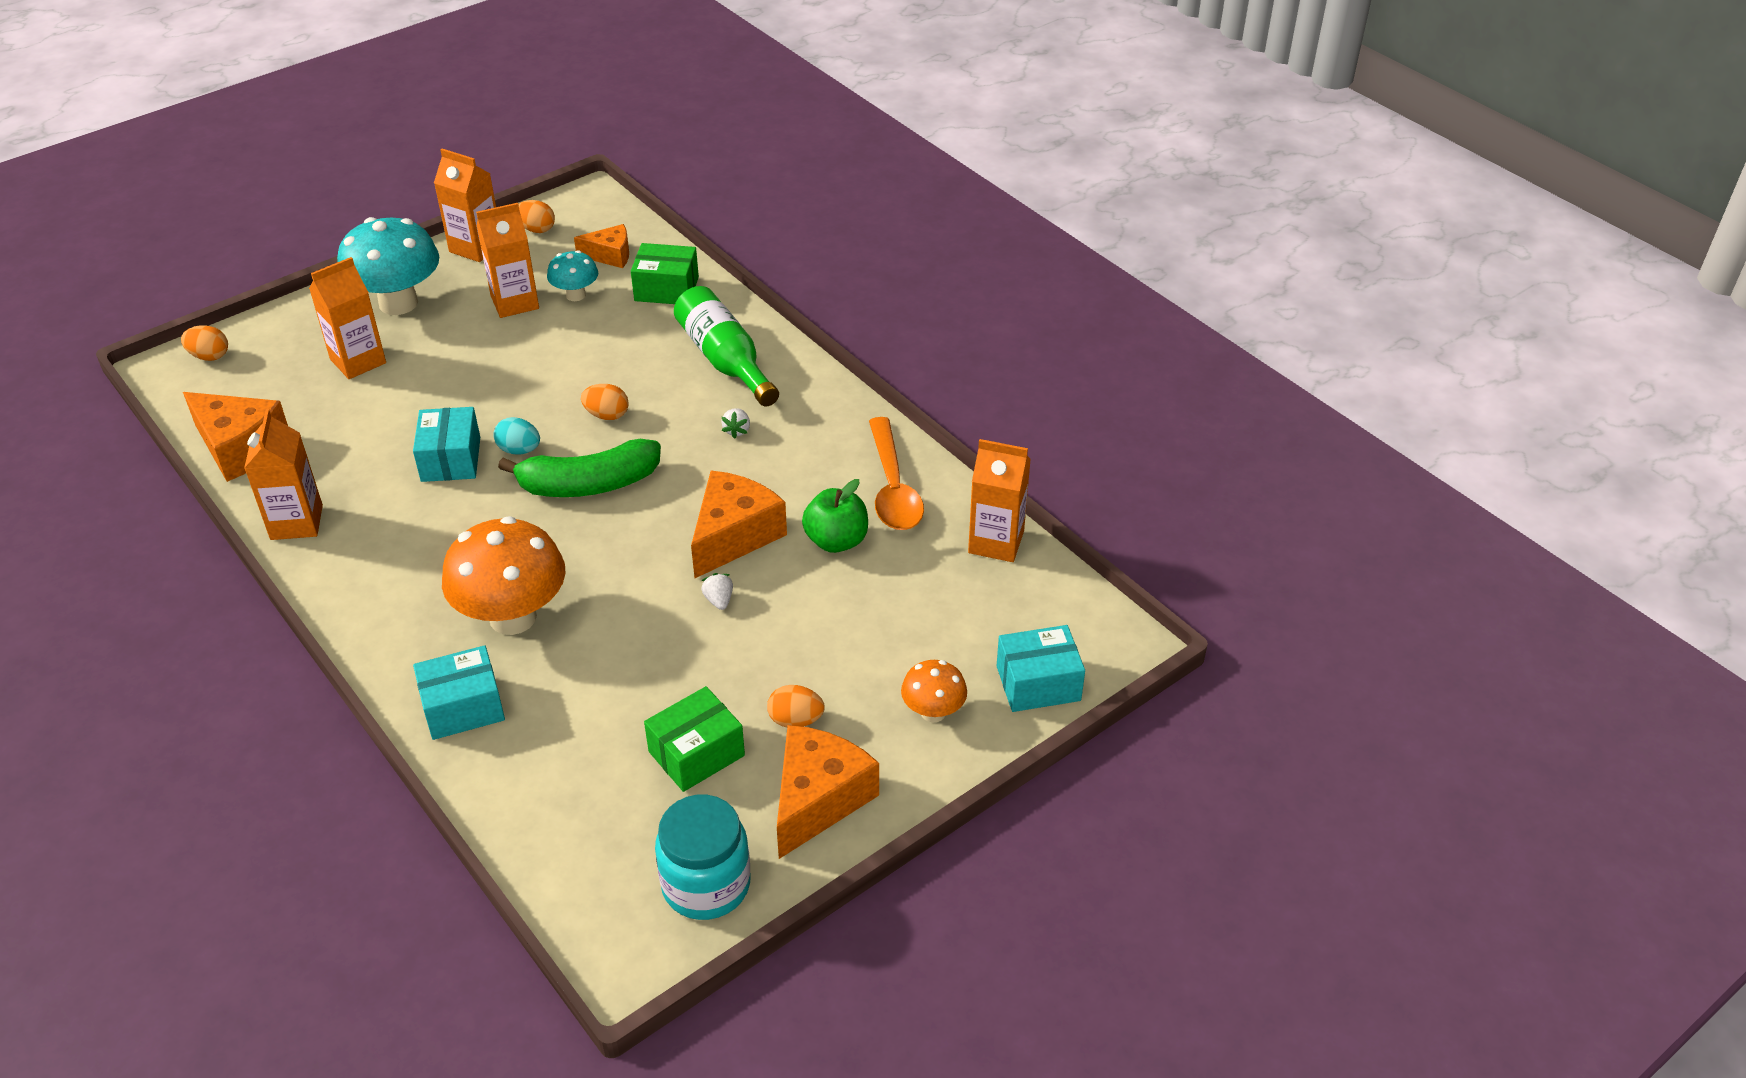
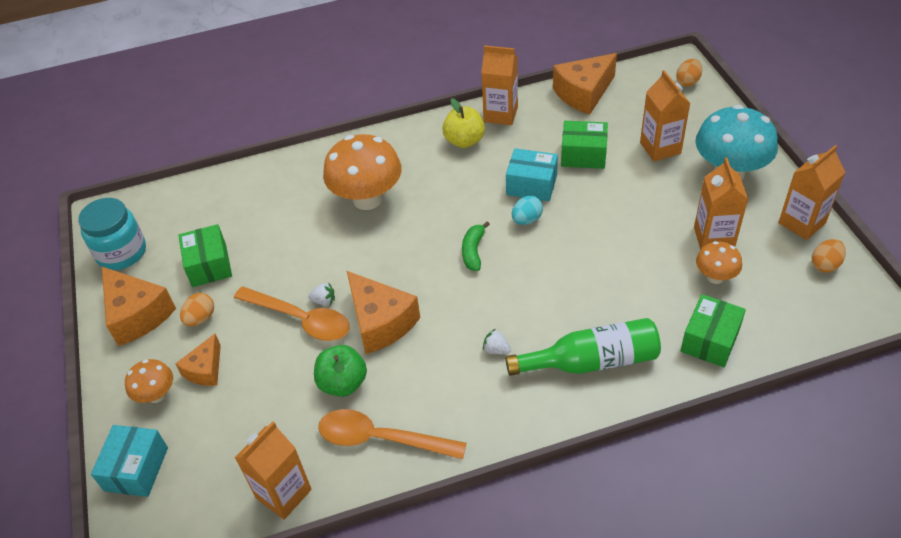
camera: 115 degrees right, 5 degrees up
turquoise box [413,645,505,740] -> none
green banana [498,439,661,497] -> green banana [462,221,490,271], size x0.54
turquoise mushroom [547,250,598,301] -> orange mushroom [696,241,742,284]
orange cheese [574,224,629,268] -> orange cheese moved to [175,334,221,386]
orange egg [581,384,629,420] -> none
none -> orange spoon [234,286,350,341]
none -> yellow apple [442,98,485,148]
none -> green box [561,121,608,169]

